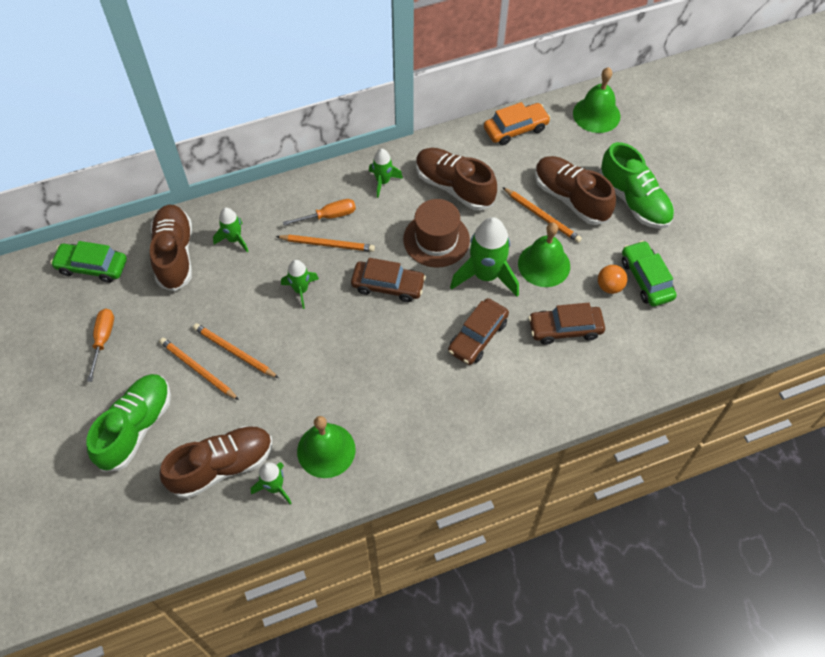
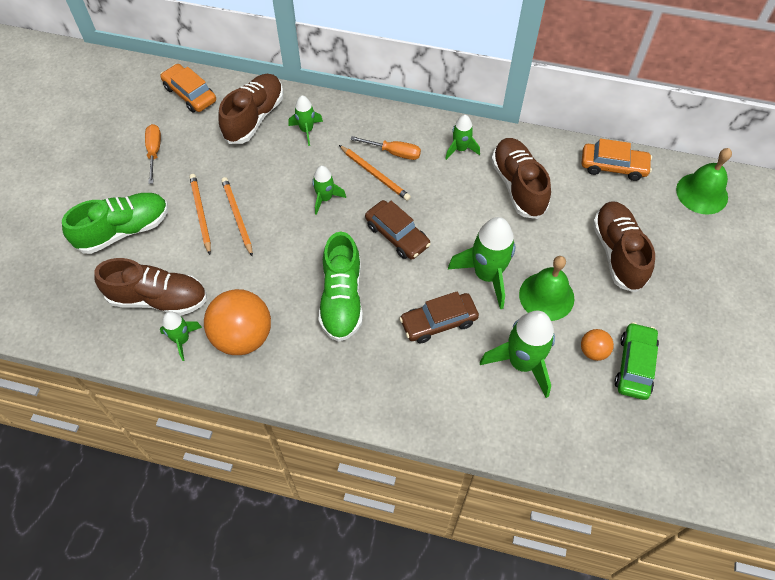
camera: 35 degrees right, 0 degrees up
green car [50,241,127,283] -> orange car [160,64,216,112]
orange screwdriver [87,309,114,382] -> orange screwdriver turned 45 degrees counterclockwise [145,124,161,184]
green bell [297,416,356,478] -> orange ball [204,289,271,355]
brown hat [403,199,470,268] -> none
orange pencil [502,187,582,243] -> none
brown car [528,303,605,345] -> green rocket [480,311,555,398]
green shoe [599,142,674,229] -> green shoe moved to [318,232,363,342]

